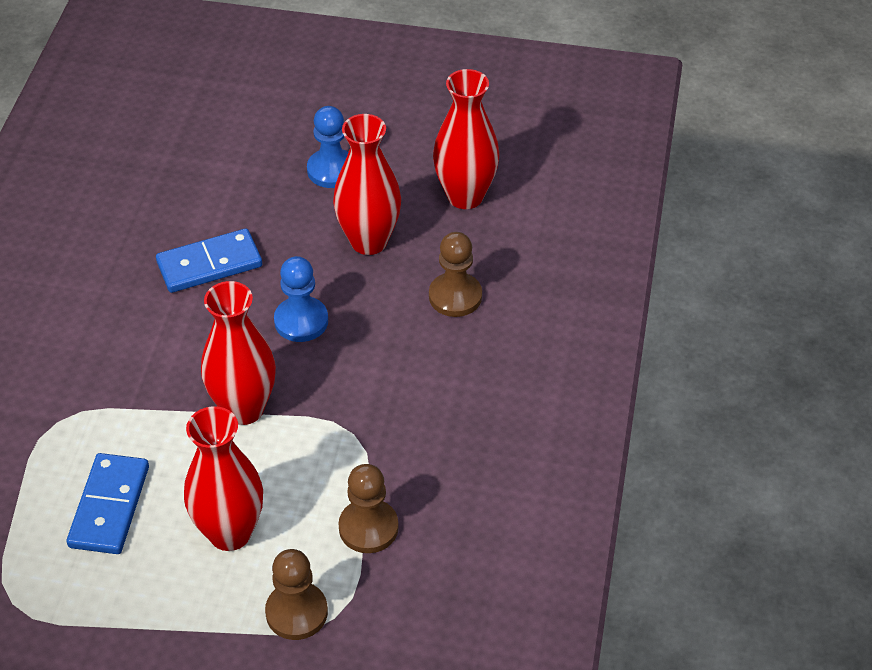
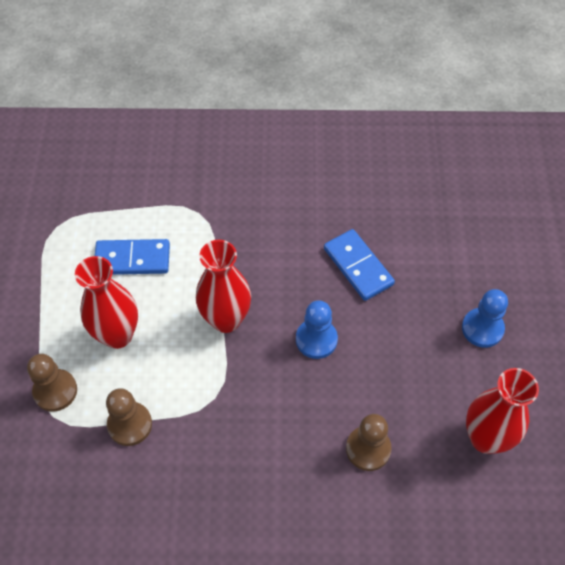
camera: 80 degrees right, 10 degrees up
red vase [333,114,401,255] -> none

